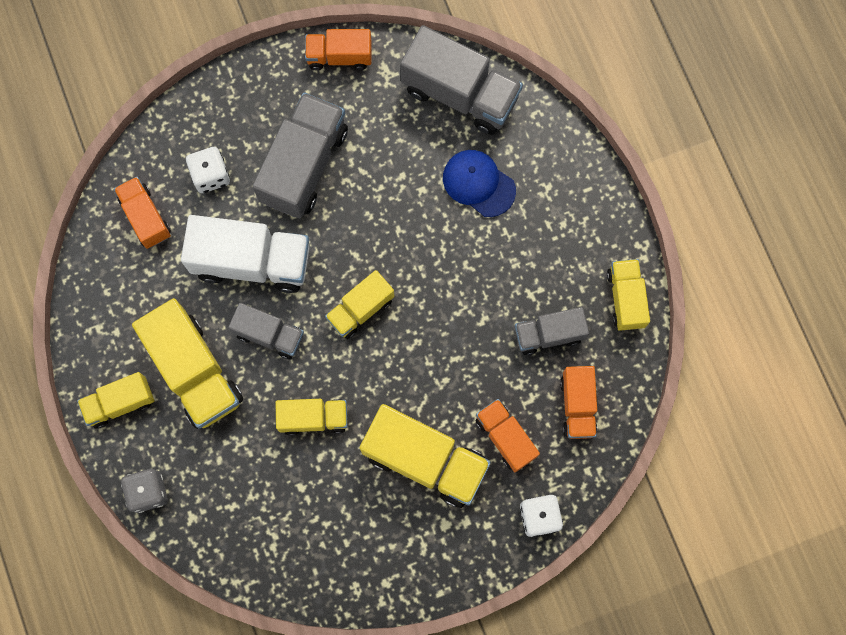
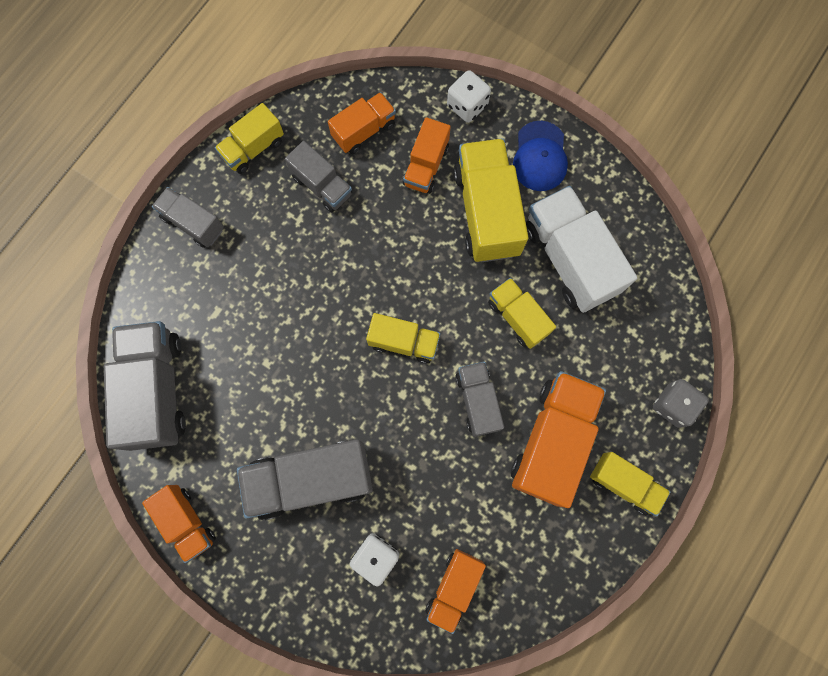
camera: 125 degrees left, 0 degrees up
yellow truck [132,298,243,429] -> orange truck [511,371,606,508]
white truck [181,215,309,293] -> white truck moved to [526,186,637,313]
blue cap [443,150,516,217] -> blue cap moved to [513,121,568,191]
none -> grey truck [152,187,224,248]

